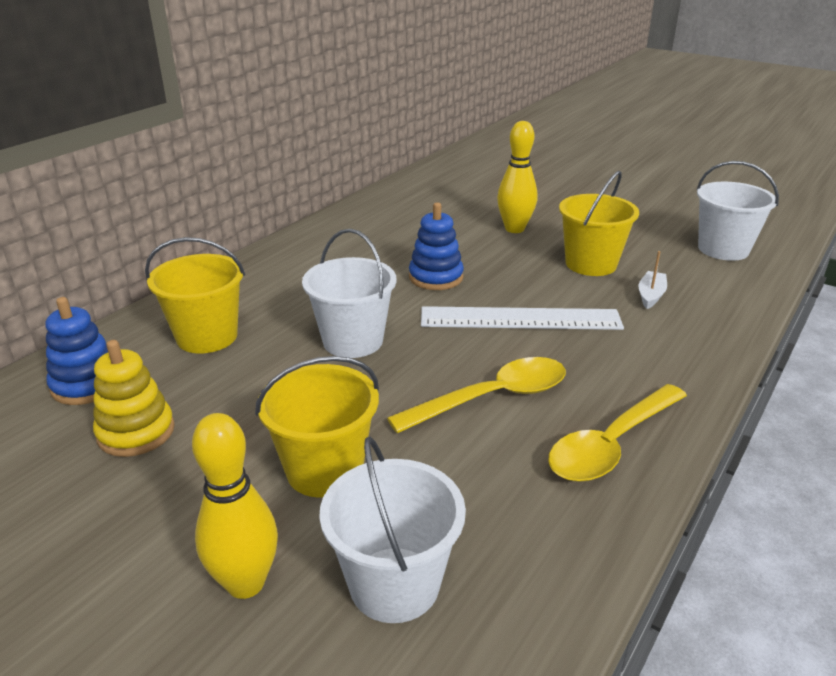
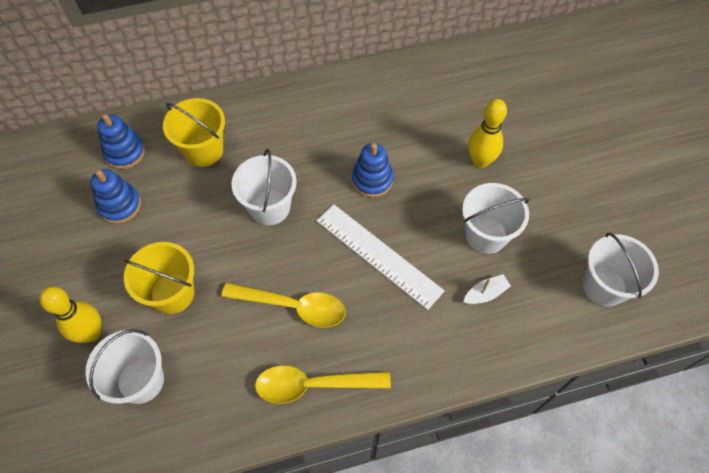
camera: 40 degrees right, 30 degrees up
yellow stacking toy [93,340,175,457] -> blue stacking toy [91,169,141,224]
yellow bucket [559,171,639,276] -> white bucket [462,183,529,254]

